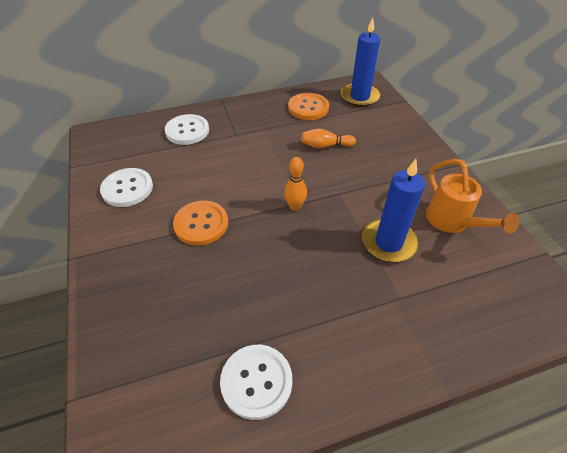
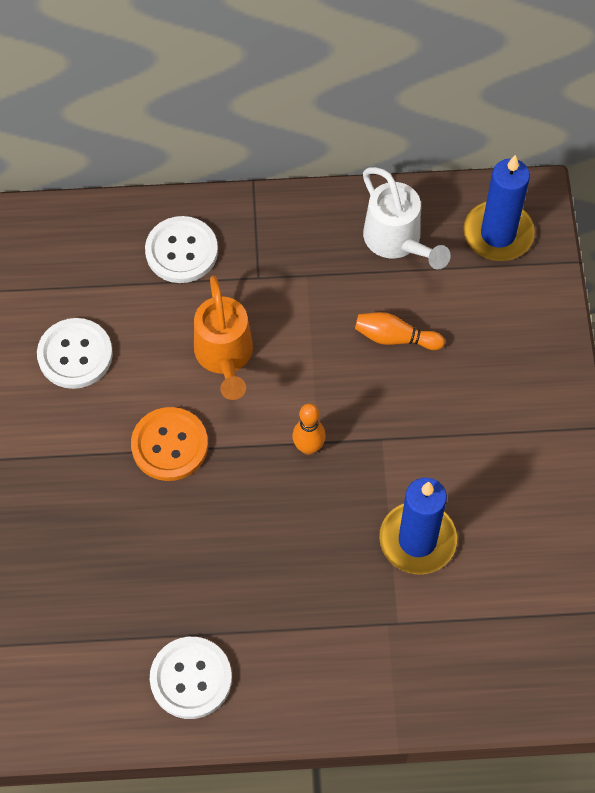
camera: 15 degrees right, 15 degrees up
orange button [288,93,329,120] -> white watering can [363,167,451,269]
orange watering can [426,159,519,234] -> orange watering can moved to [194,275,253,400]

